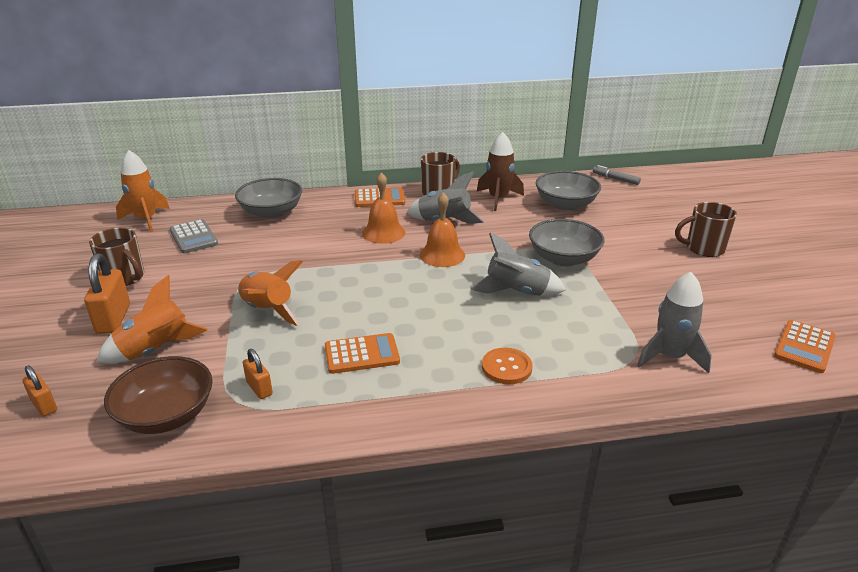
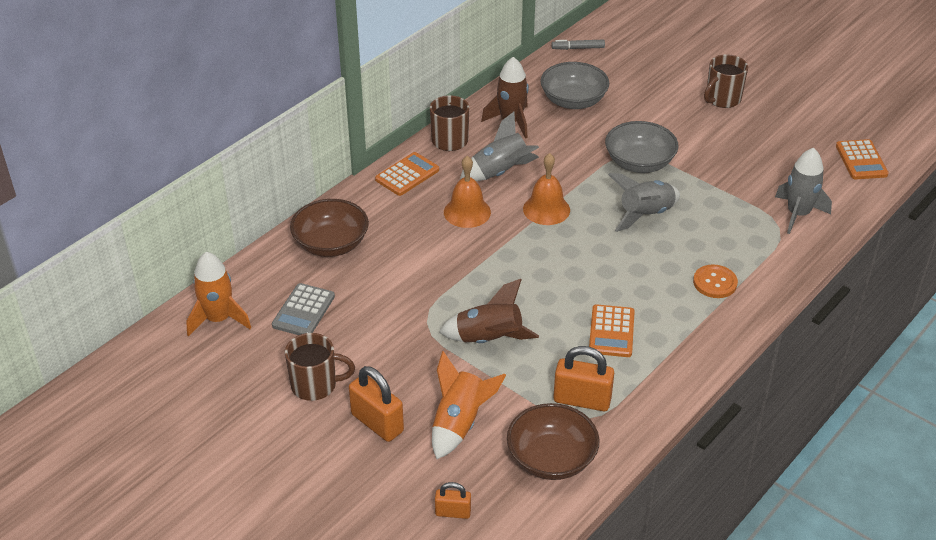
camera: 40 degrees left, 10 degrees up
grey calculator [170,219,218,253] -> grey calculator turned 90 degrees clockwise [272,283,335,335]
grey bowl [235,178,302,219] -> brown bowl [290,199,369,257]
orange rocket [238,260,303,326] -> brown rocket [439,279,539,343]
orange padlock [243,349,273,399] -> orange padlock [554,346,614,411], size x1.74
orange calculator [325,333,400,374] -> orange calculator turned 150 degrees clockwise [589,304,635,357]

